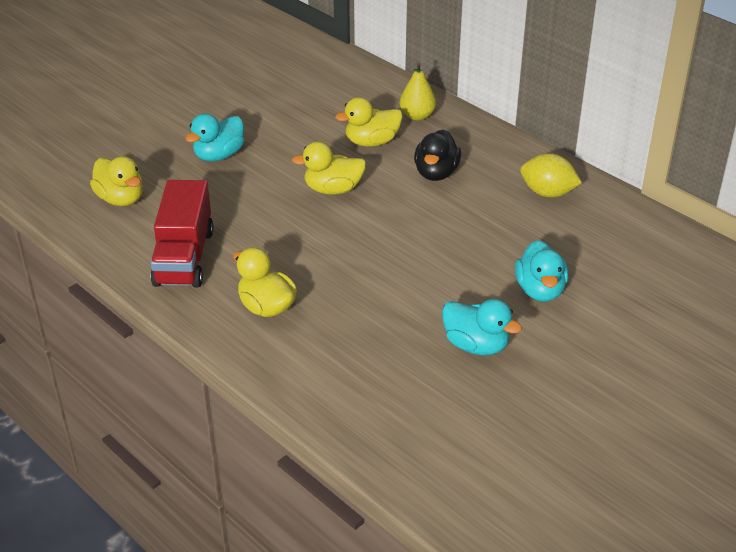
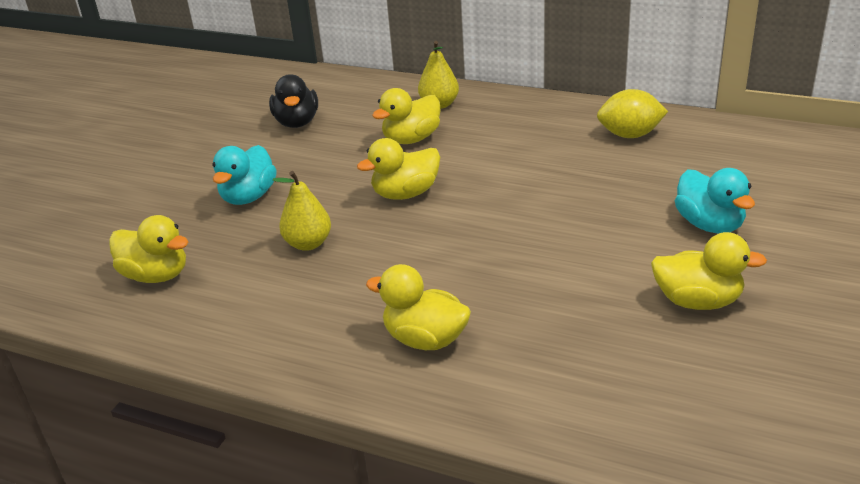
camera: 20 degrees left, 5 degrees down
red truck [150,180,214,288] -> none
black duck [414,129,461,181] -> black duck moved to [269,74,318,128]
turquoise duck [442,299,522,355] -> yellow duck [651,232,767,310]
none -> yellow pear [273,171,331,251]

